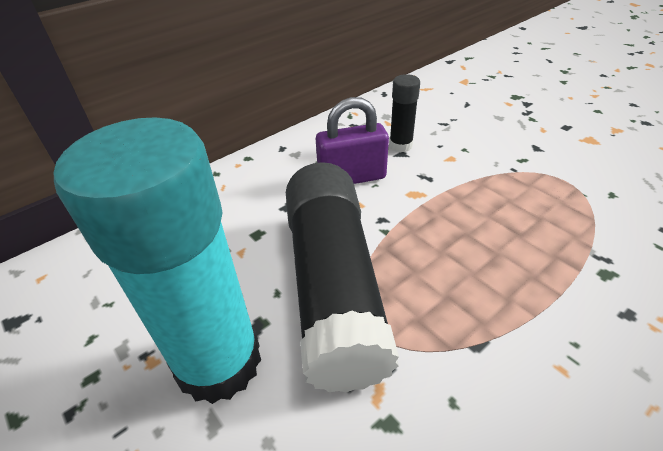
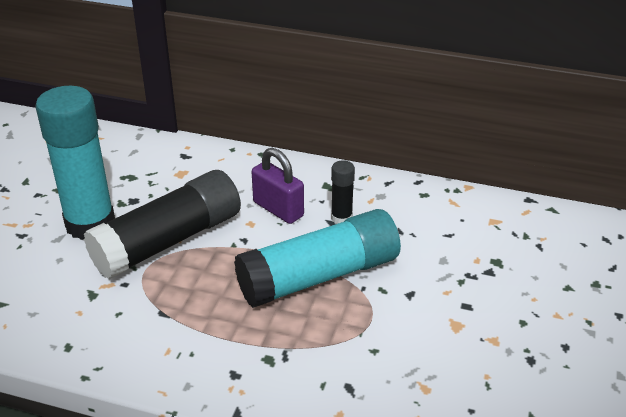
camera: 55 degrees right, 5 degrees down
none -> turquoise glue stick [234,209,401,308]

